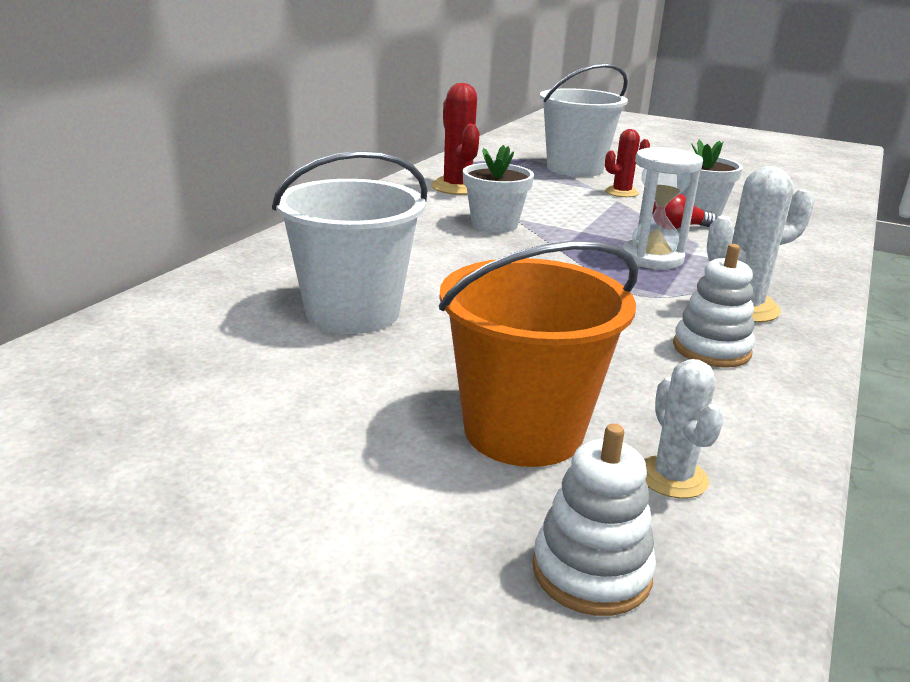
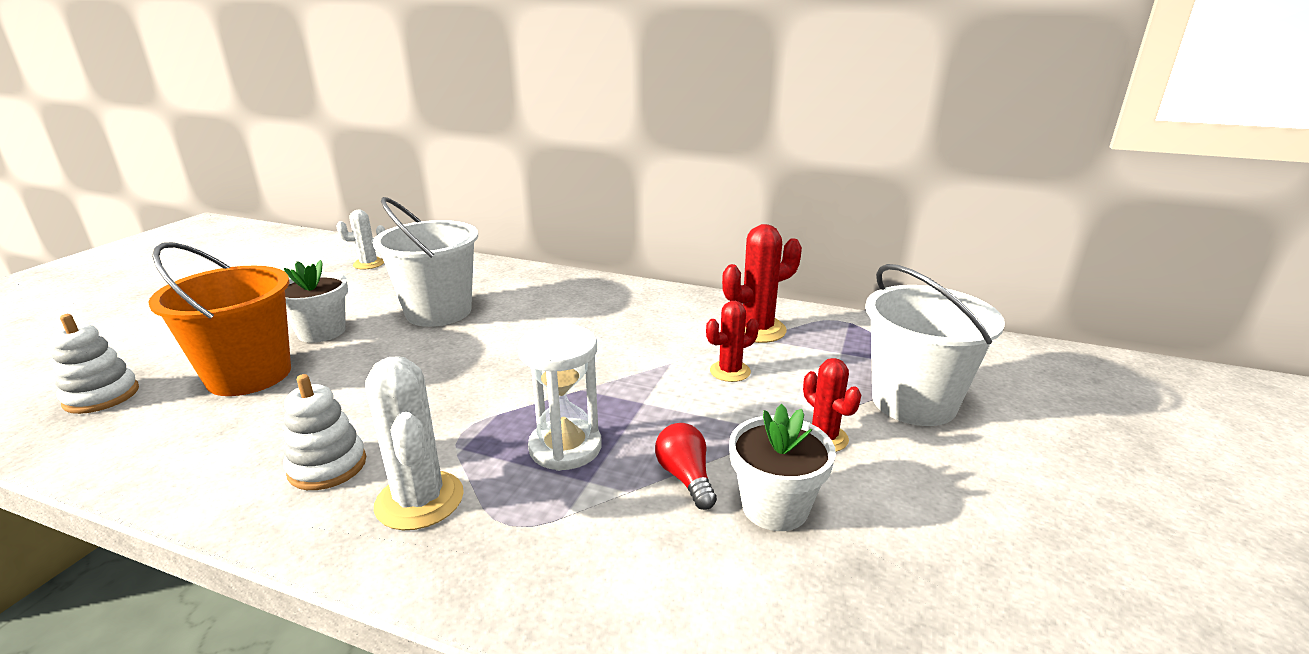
camera: 85 degrees right, 0 degrees up
white flower pot [463,145,534,233] -> white flower pot moved to [284,260,348,343]
white cactus [644,359,724,499] -> white cactus moved to [336,210,385,269]
none -> red cactus [706,301,759,382]

